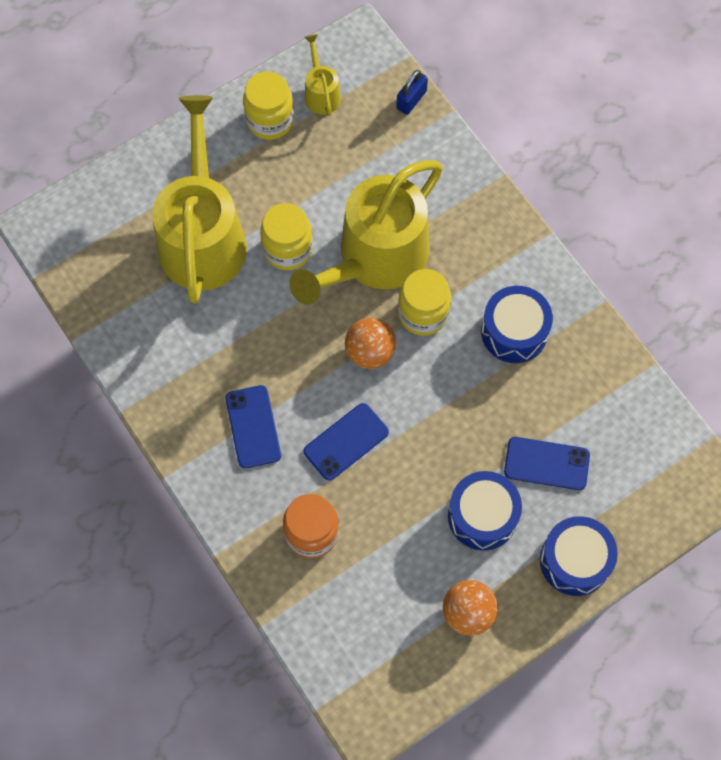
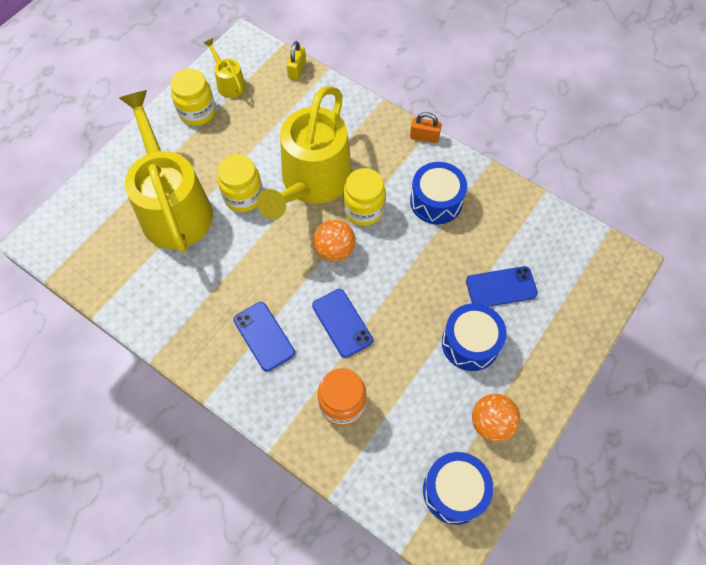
camera: 20 degrees left, 5 degrees down
blue phone [304,403,389,481] -> blue phone turned 60 degrees counterclockwise [312,289,373,358]
blue padlock [396,70,428,115] -> yellow padlock [287,41,306,80]
blue drum [540,516,618,596] -> blue drum moved to [423,452,493,525]
none -> orange padlock [410,112,442,143]

